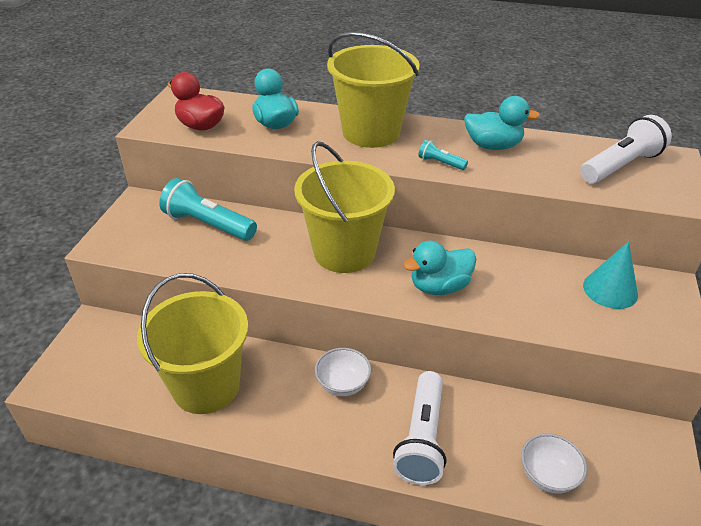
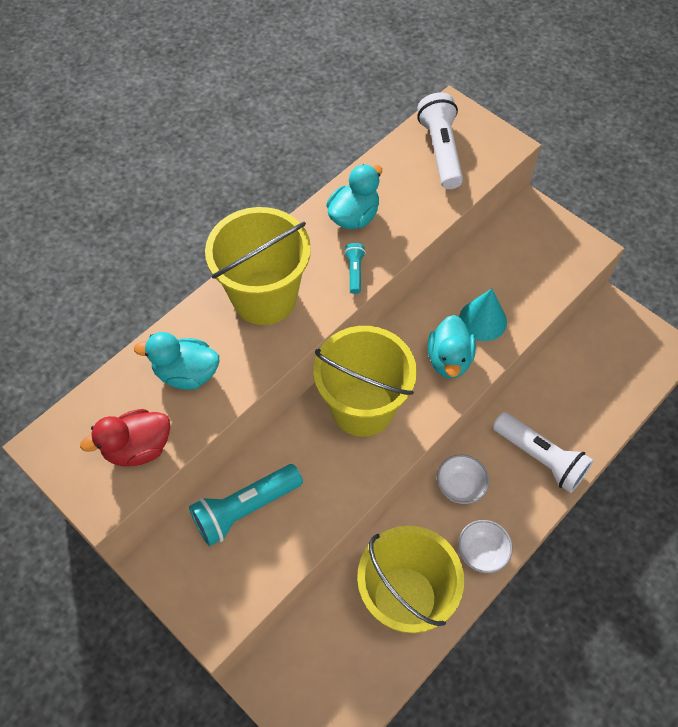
camera: 60 degrees left, 20 degrees up
turquoise flashlight [418,140,468,170] -> turquoise flashlight turned 120 degrees clockwise [345,243,366,294]
white bowl [521,434,587,494] -> white bowl moved to [458,520,513,573]
turquoise cone [583,241,638,309] -> turquoise cone moved to [459,289,507,341]

